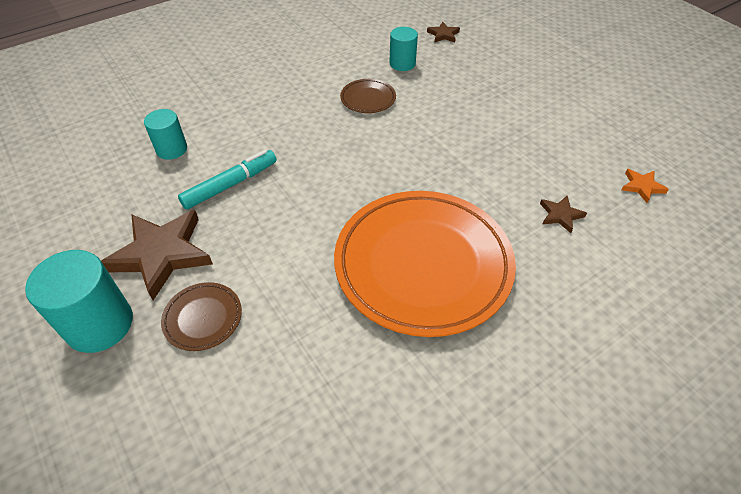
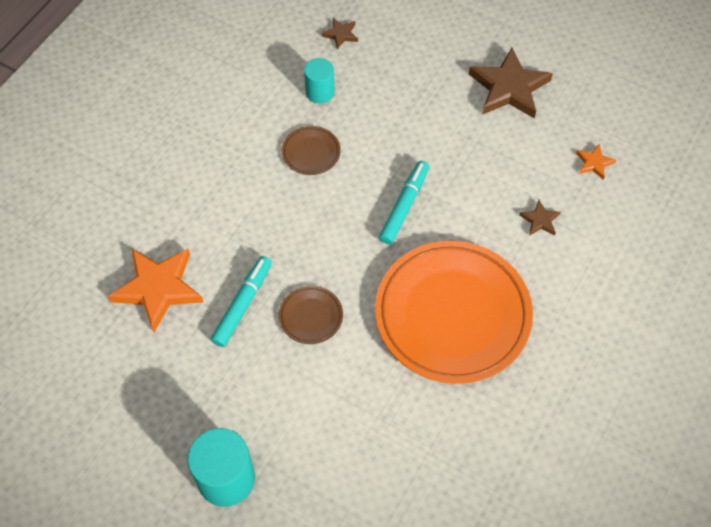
camera: 25 degrees left, 10 degrees up
brown star [101,210,213,300] -> brown star moved to [469,48,553,119]
turquoise cylinder [144,109,187,160] -> orange star [108,249,203,332]
brown plate [161,282,242,351] -> brown plate moved to [279,286,343,344]
none -> turquoise marker [379,161,429,244]

